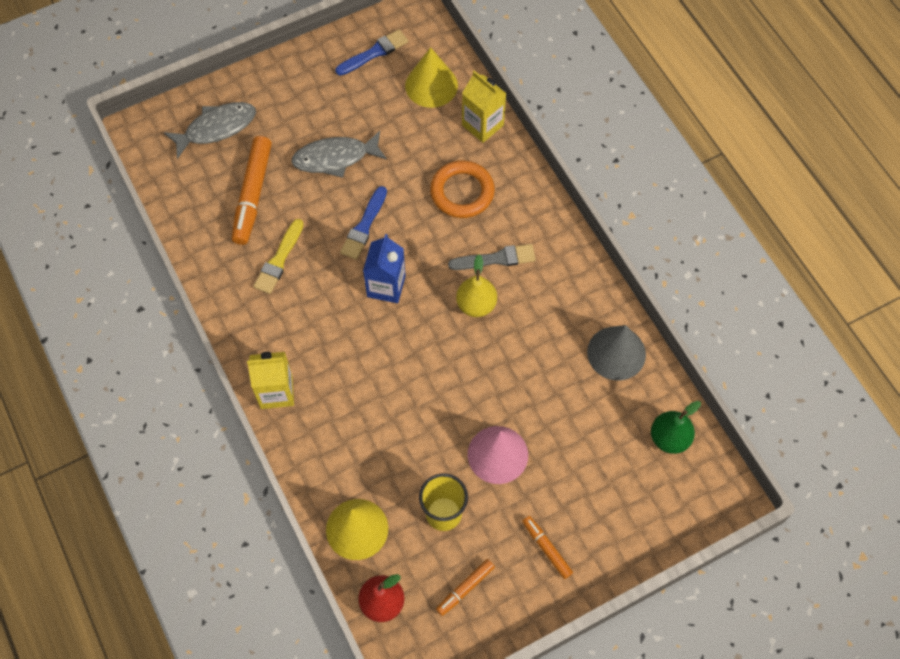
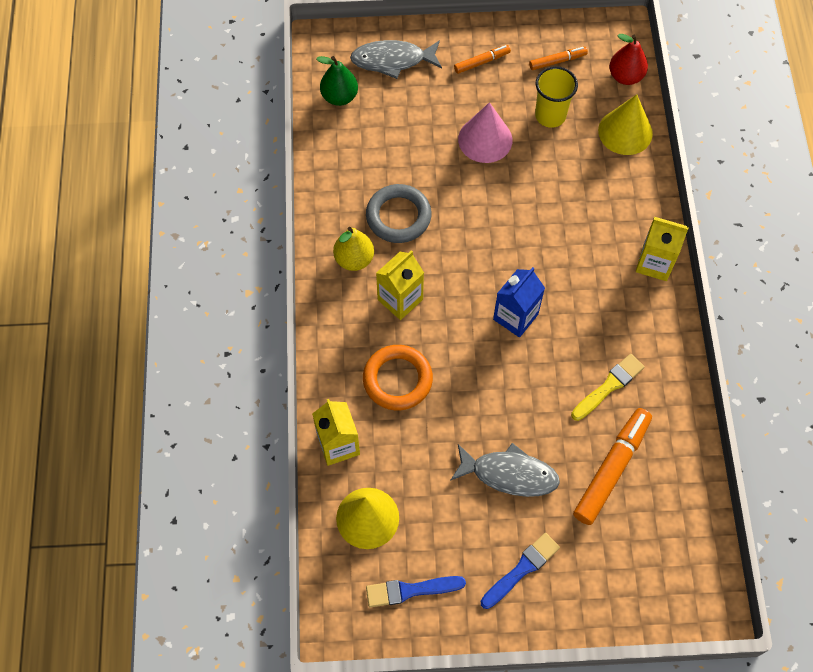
camera: 155 degrees left, 0 degrees up
grey fish [164,102,256,159] -> grey fish moved to [350,40,442,79]
blue brush [340,186,387,260] -> blue brush moved to [481,533,560,609]
grey brush [448,244,536,270] -> yellow carton [376,250,424,320]
yellow pear [456,254,497,317] -> yellow pear moved to [333,227,374,271]
orange marker [522,516,573,579] -> orange marker turned 105 degrees counterclockwise [454,45,511,74]
grey cone [587,325,646,380] -> none
none -> grey ring [366,184,432,243]

